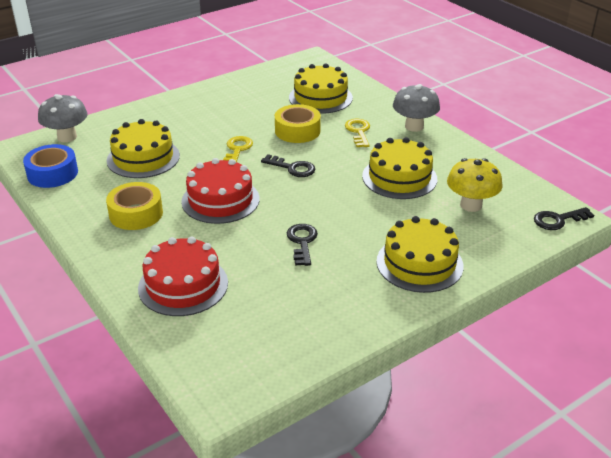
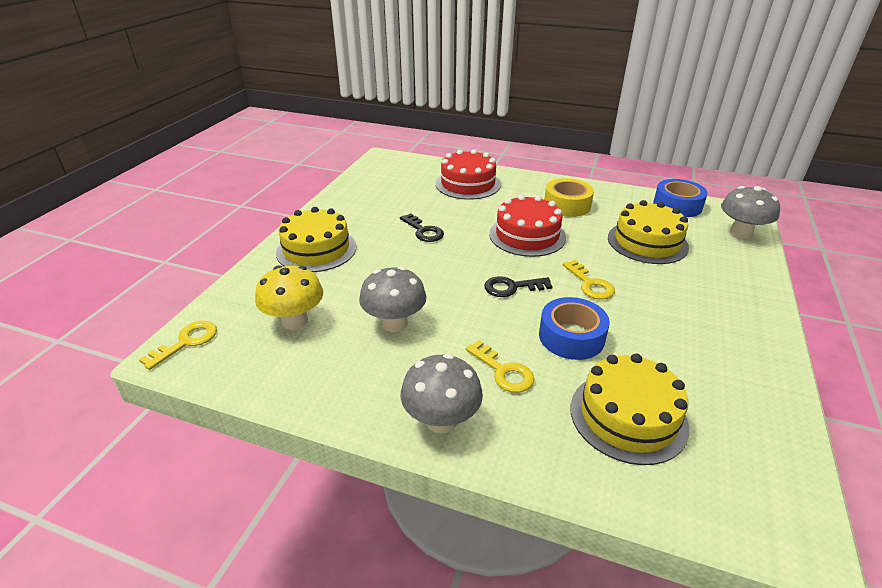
camera: 145 degrees right, 0 degrees up
yellow tape [275,104,321,143] -> blue tape [539,297,610,360]
yellow cake [362,137,437,199] -> grey mushroom [359,266,427,332]
black key [534,207,594,230] -> yellow key [139,321,217,370]

